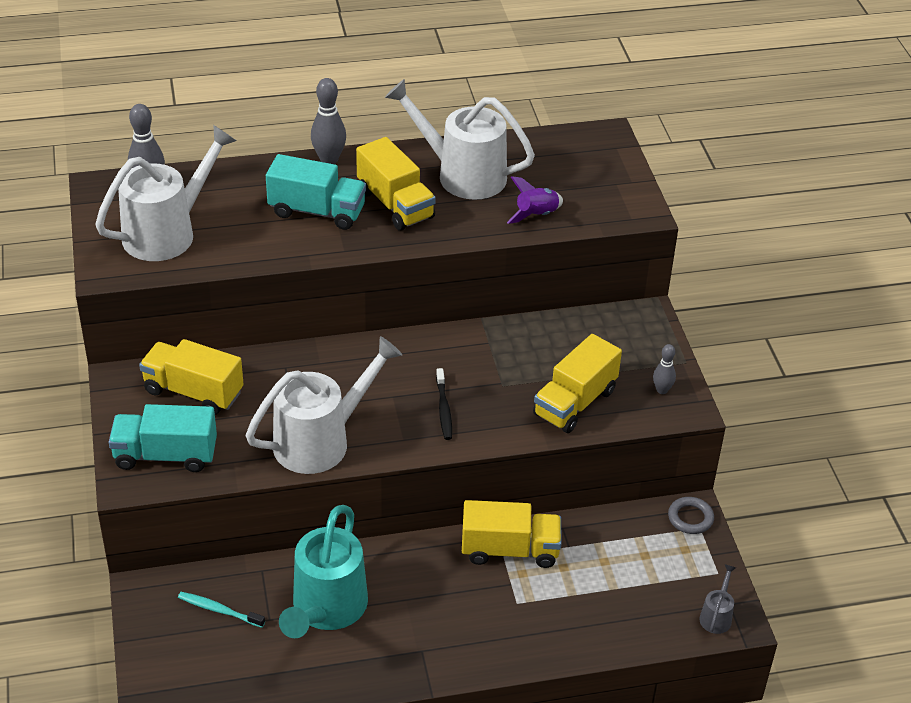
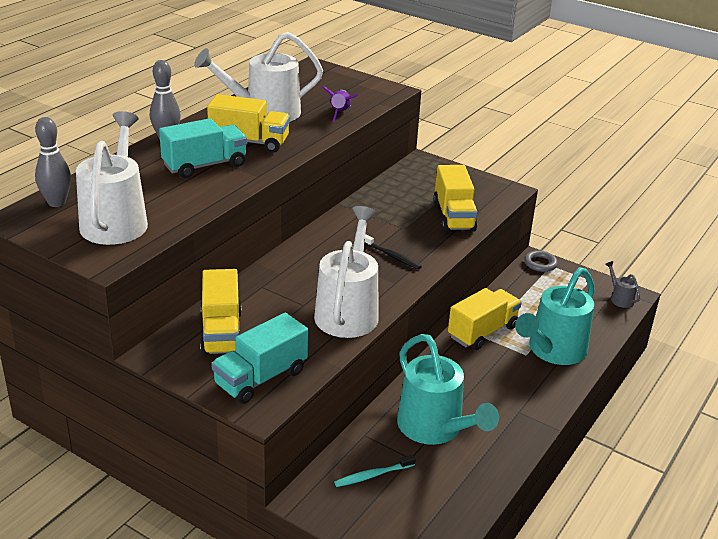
camera: 45 degrees left, 10 degrees down
yellow truck [139,339,244,415] -> yellow truck turned 75 degrees counterclockwise [200,269,242,356]
grey bowling pin [653,344,676,394] -> none
none -> turquoise watering can [515,267,595,365]

